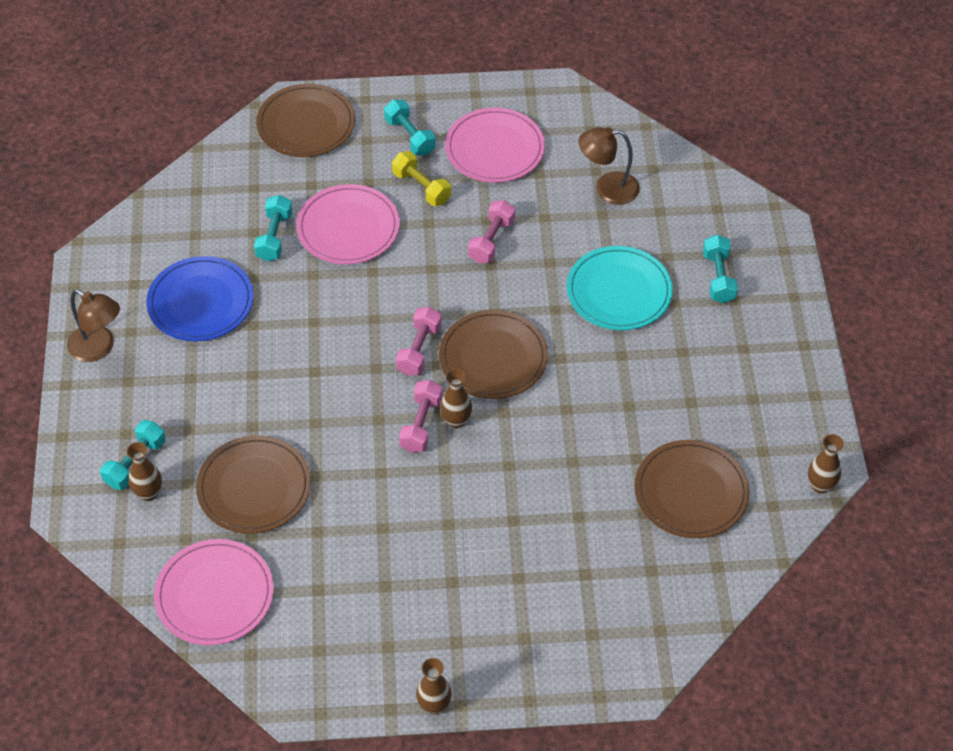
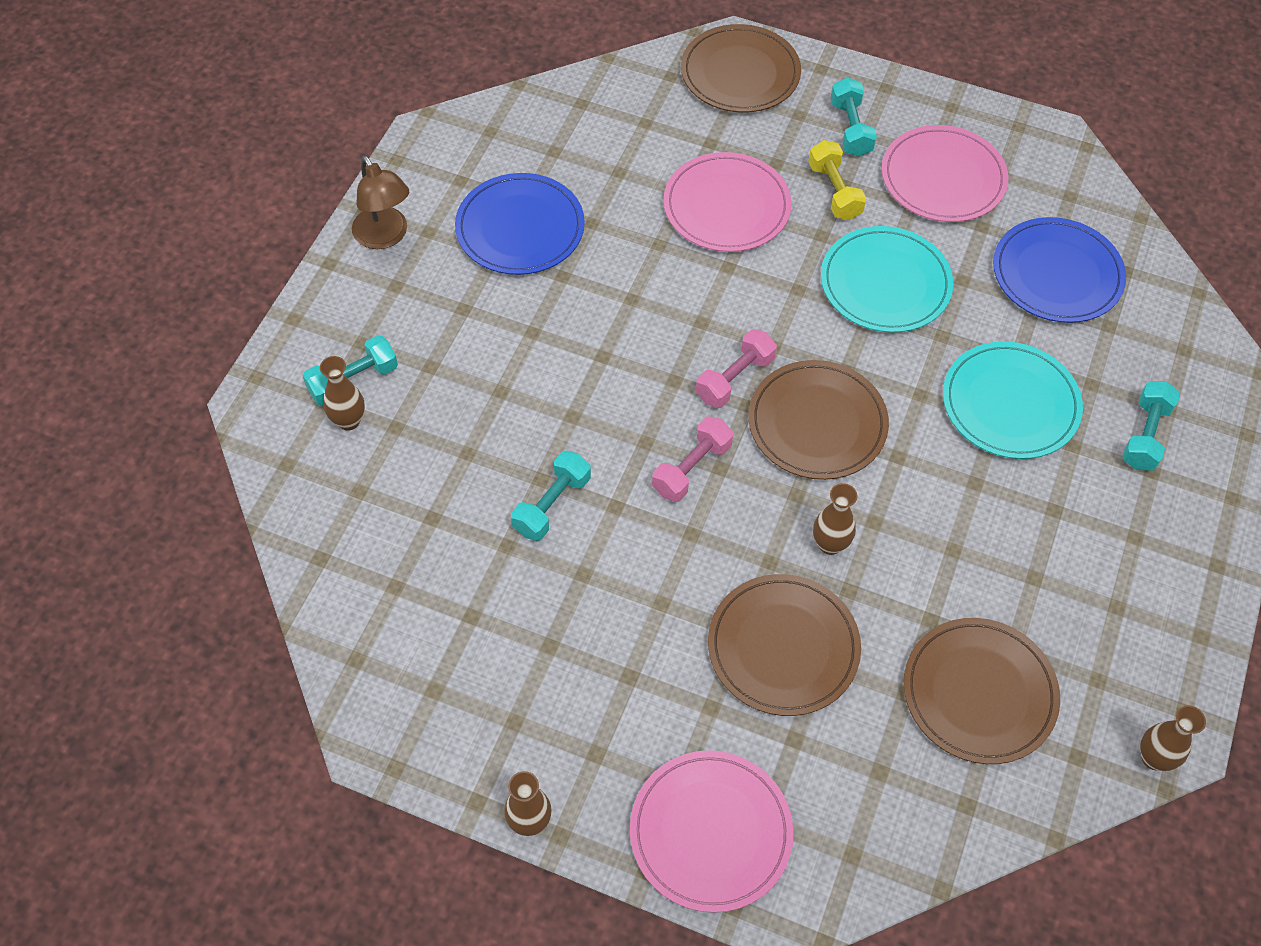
camera: 25 degrees right, 5 degrees up
pink plate [154,539,274,645] -> pink plate moved to [630,750,793,913]
brown plate [196,435,311,534] -> brown plate moved to [708,574,861,716]
turquoise dumbbell [254,195,292,261] -> turquoise dumbbell moved to [511,451,591,541]
brown vase [440,369,472,428] -> brown vase moved to [813,483,857,555]
pink dumbbell [468,200,515,263] -> turquoise plate [821,226,953,333]
brown lamp [578,127,640,205] -> blue plate [993,217,1126,323]

